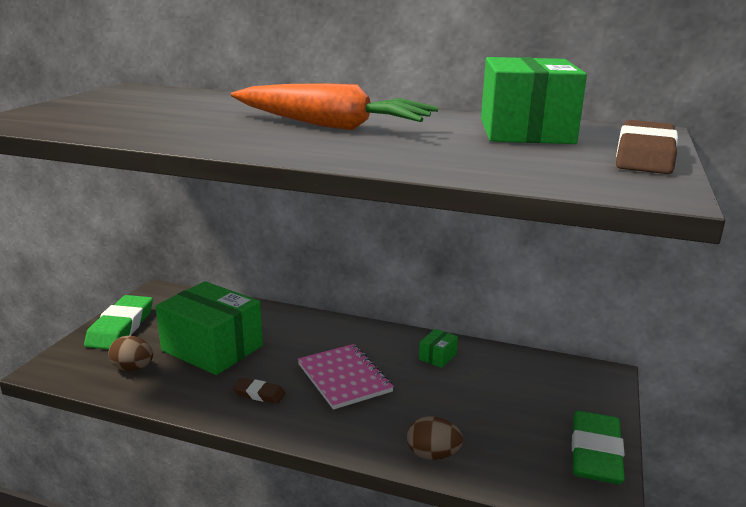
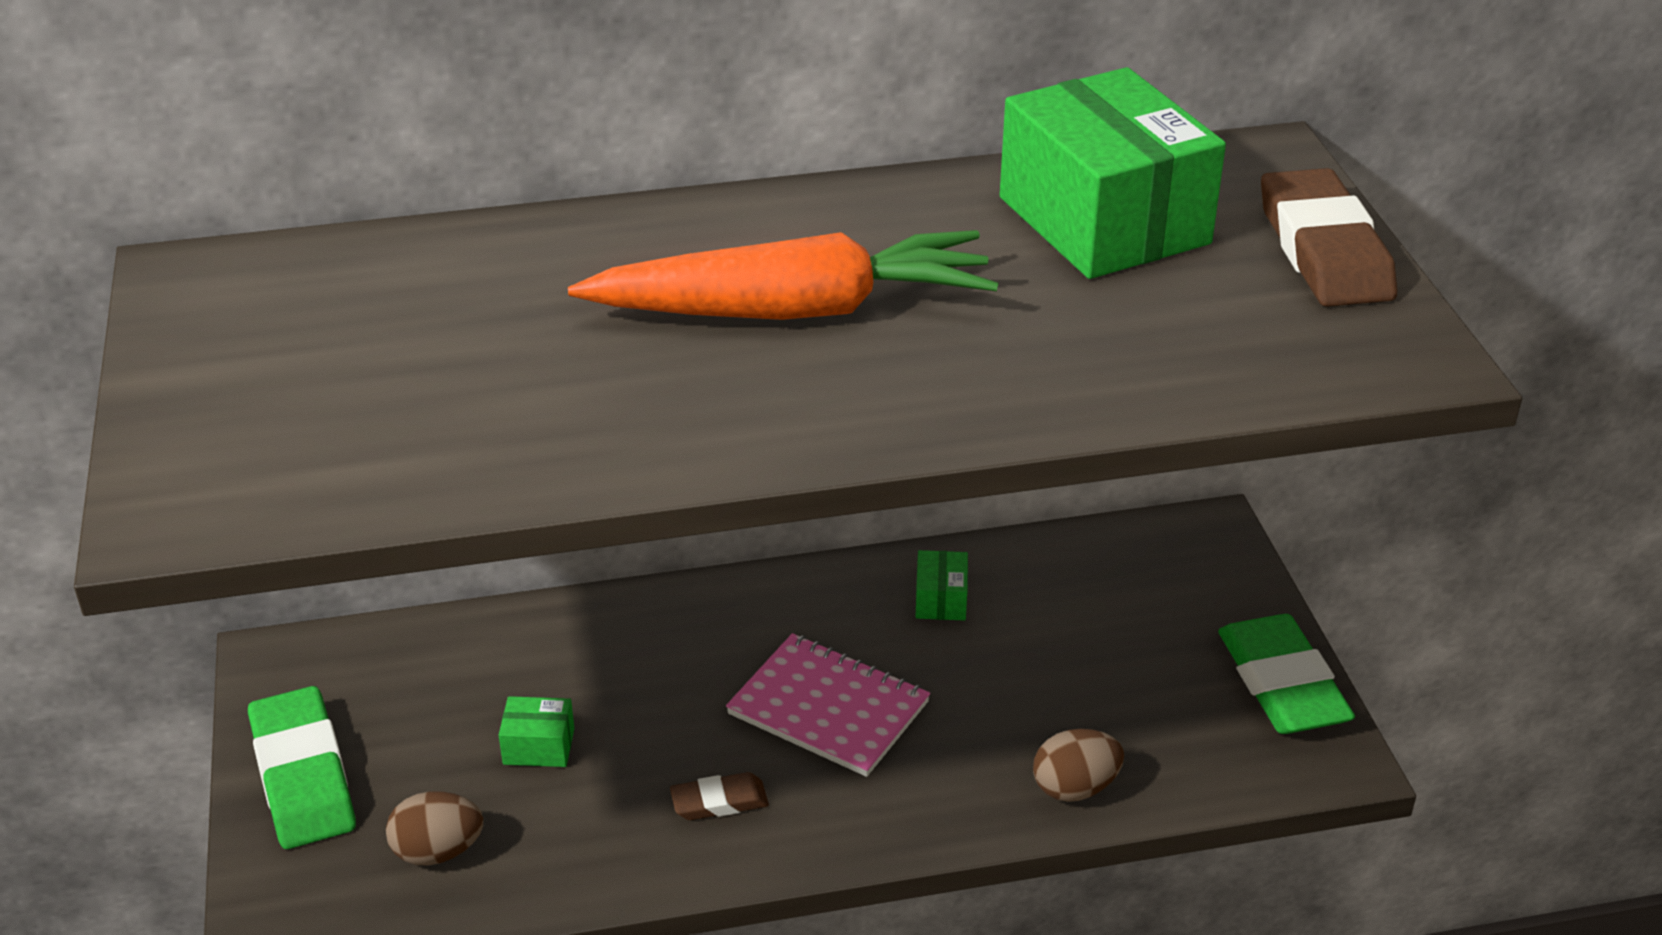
camera: 30 degrees left, 15 degrees up
green box [155,281,263,375] -> green box [499,696,574,767], size x0.40

